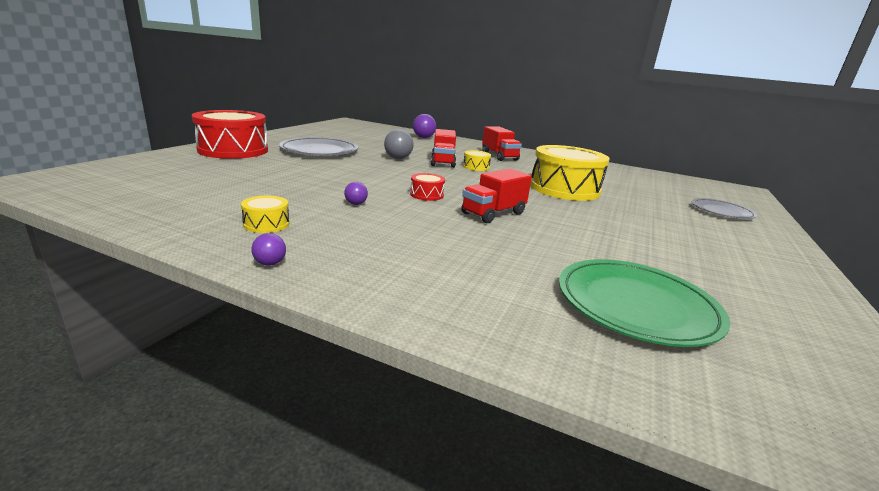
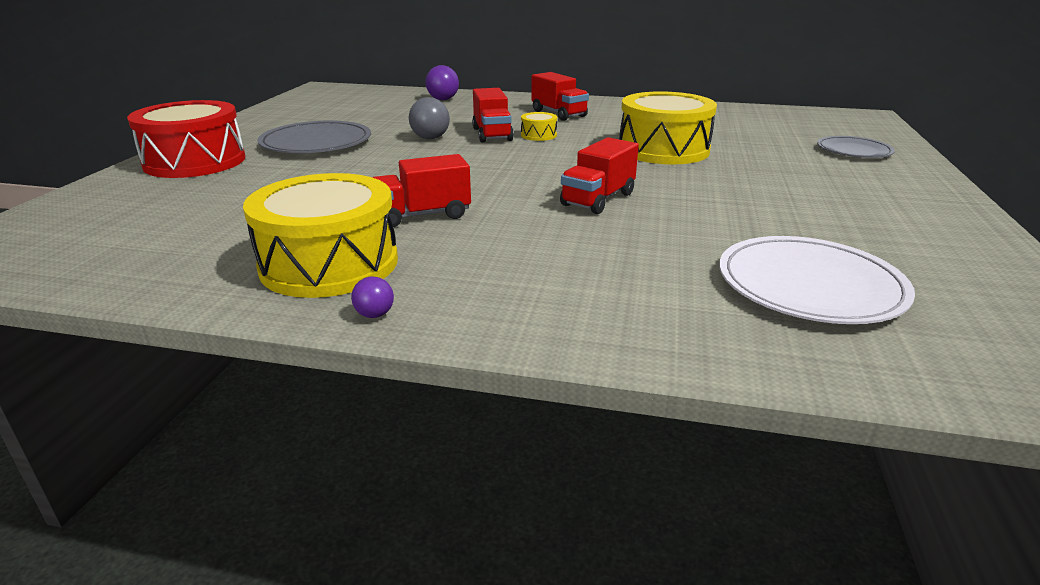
camera: 10 degrees left, 5 degrees up
yellow drum [241,196,290,233] -> yellow drum [243,173,398,298], size x2.34
purple ball [344,182,368,205] -> red truck [372,154,471,227]
red drum [410,173,445,201] -> none
green plate [559,259,730,347] -> white plate [719,236,915,324]

